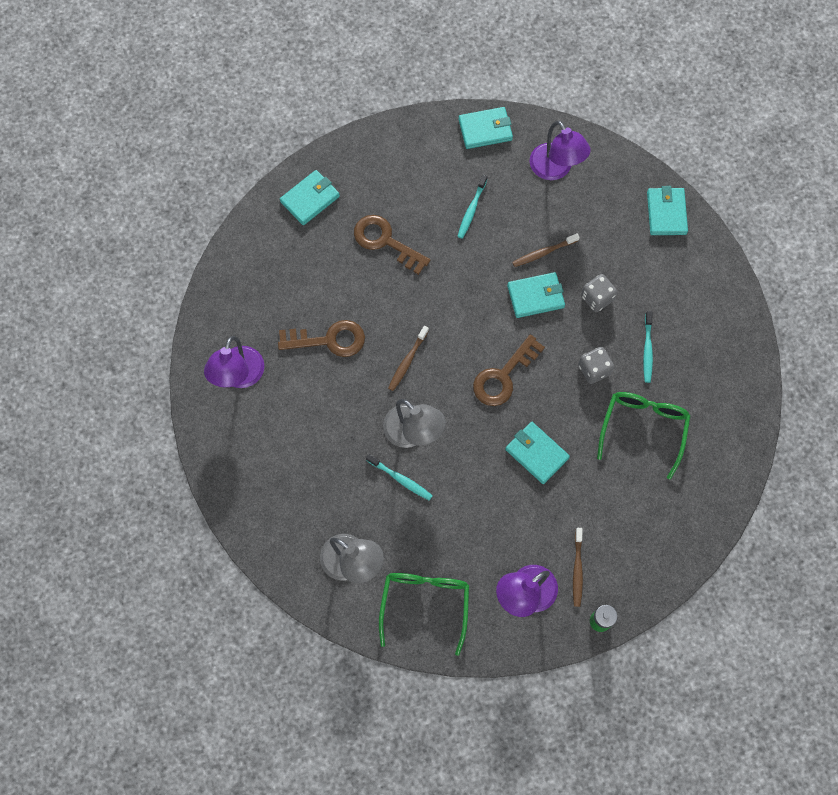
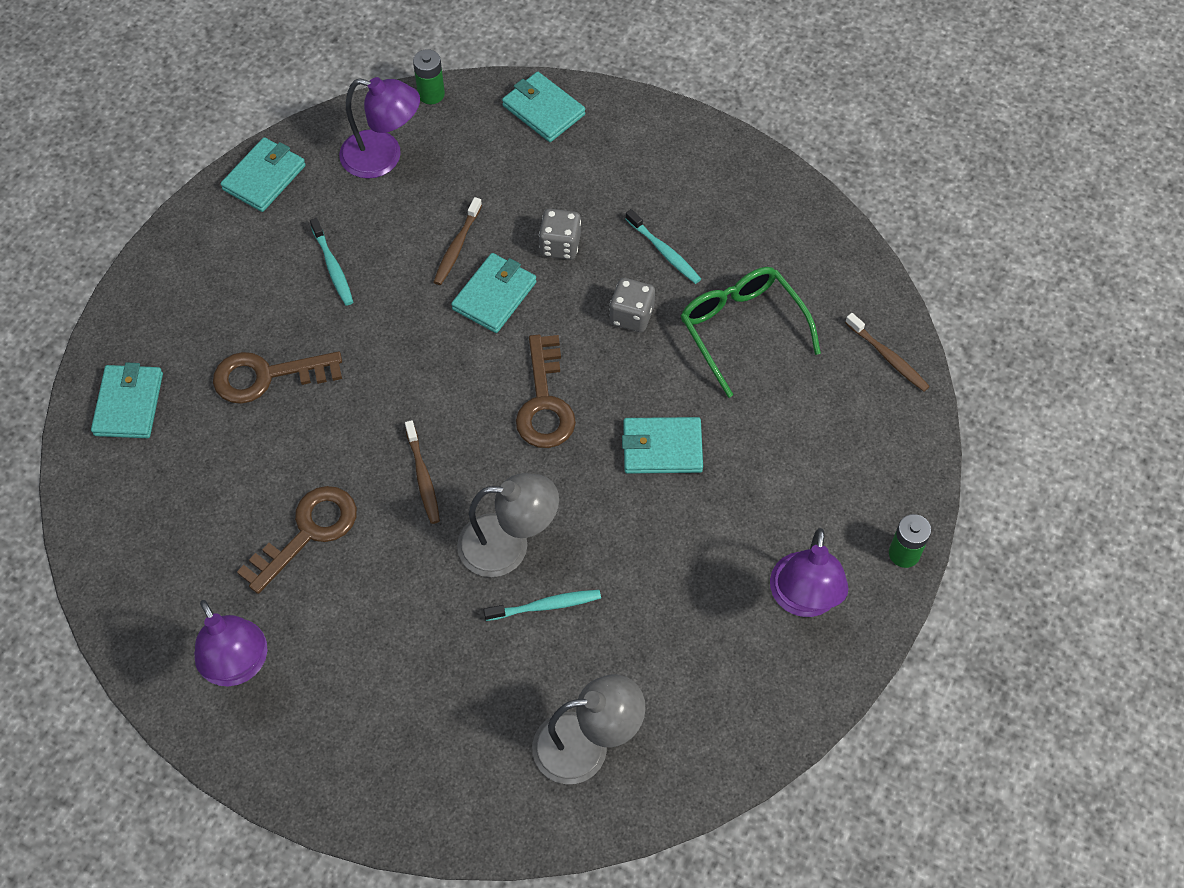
camera: 45 degrees left, 10 degrees down
green glasses [379,573,469,656] -> none
brown toothbrush [573,528,583,607] -> brown toothbrush moved to [845,313,930,392]
none -> green battery [413,49,445,104]

